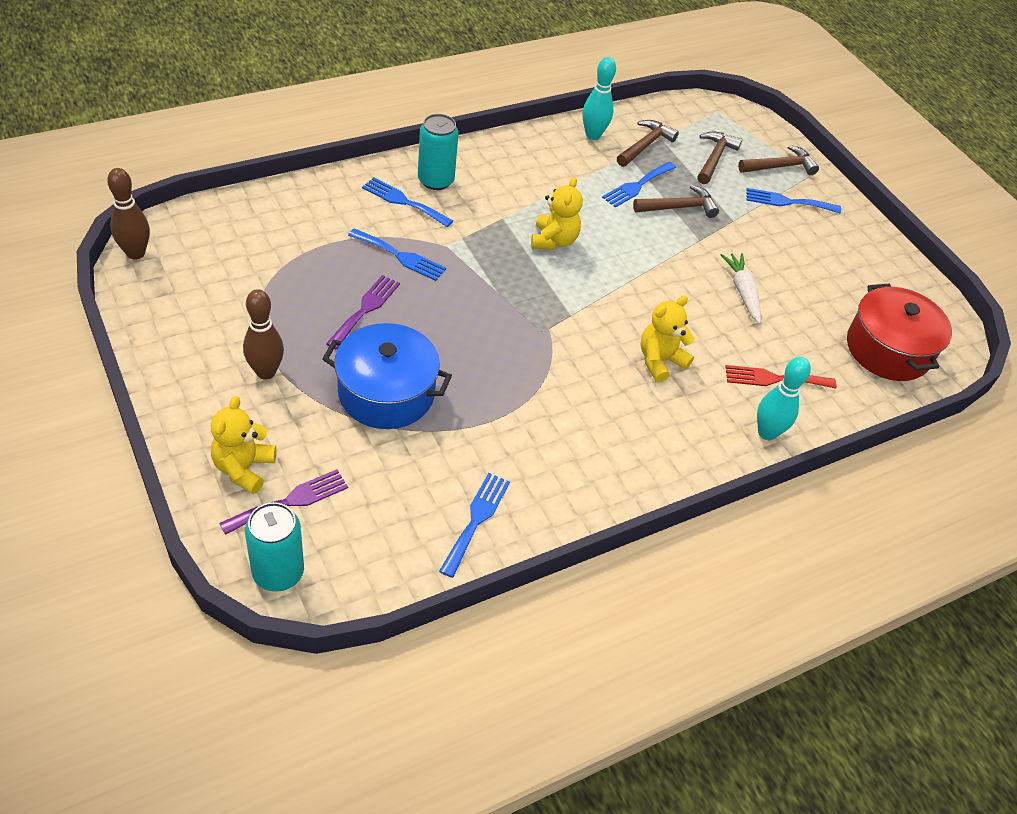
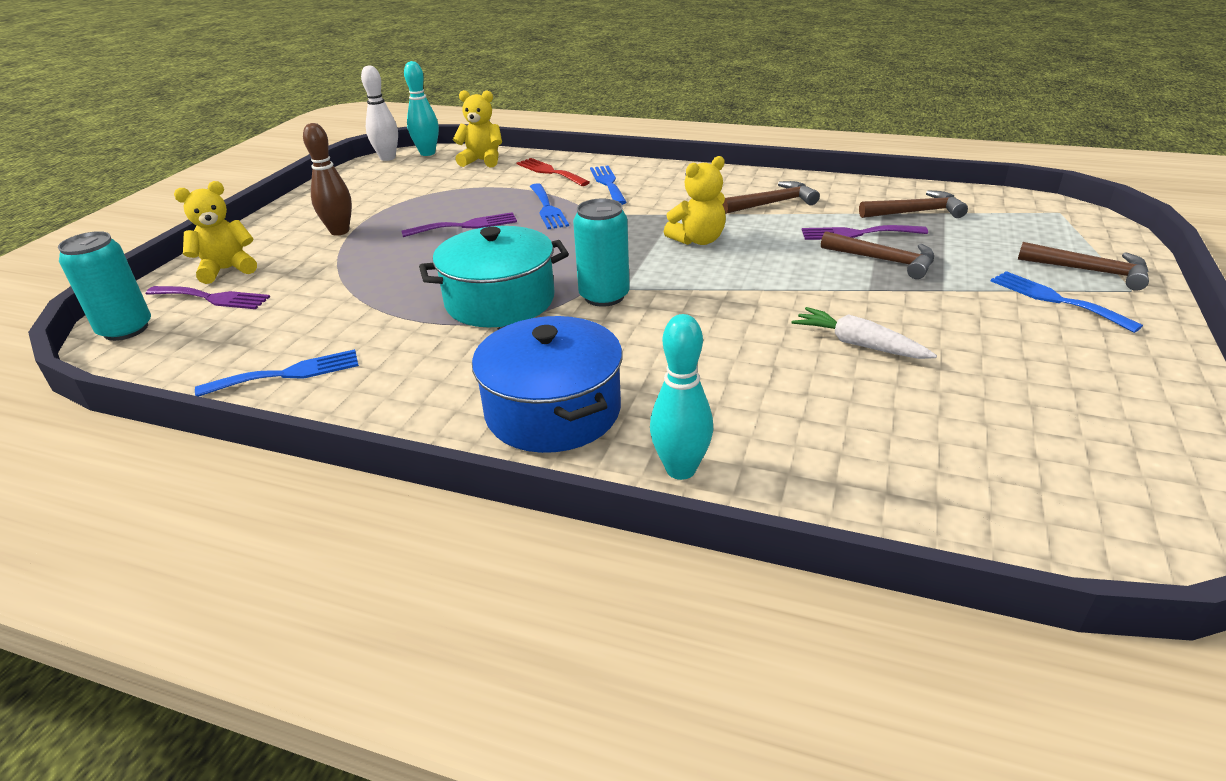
camera: 55 degrees right, 15 degrees down
brown bowling pin [107,168,150,260] -> white bowling pin [361,65,398,161]
blue pot [322,323,452,429] -> blue pot moved to [472,316,623,453]
turquoise can [418,114,459,190] -> turquoise can moved to [573,199,630,307]
turquoise bowling pin [583,57,616,140] -> turquoise bowling pin moved to [404,61,439,156]
blue fork [602,162,676,208] -> purple fork [802,225,928,240]
yellow teddy bear [640,296,695,382] -> yellow teddy bear moved to [453,90,502,167]
brown hammer [697,132,742,184] -> brown hammer moved to [723,181,820,214]
white carrot [721,253,761,324] -> white carrot turned 90 degrees counterclockwise [792,307,937,359]
red fork [725,365,837,389] -> red fork moved to [517,158,590,186]
red pot [847,283,952,381] -> none
none -> turquoise pot [419,226,569,327]

